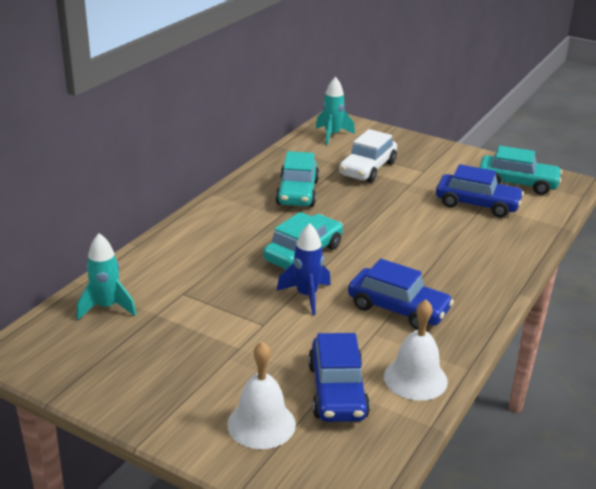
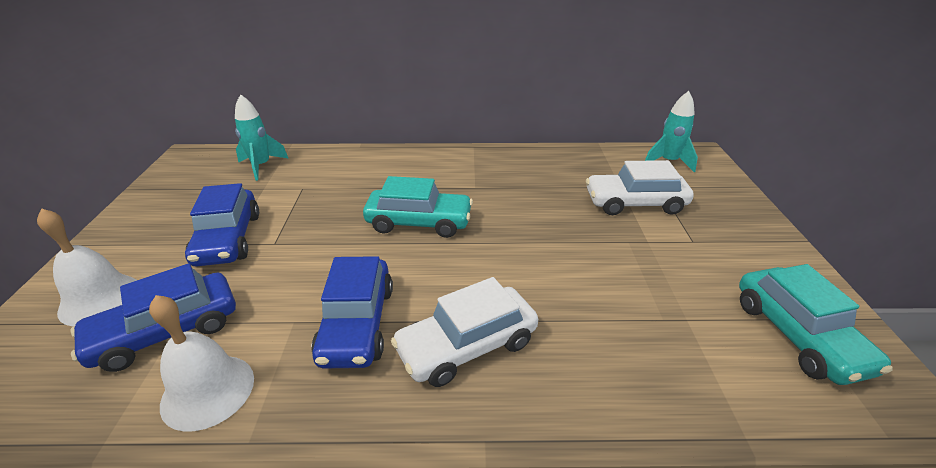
camera: 60 degrees right, 5 degrees up
turquoise car [275,151,319,207] -> none
blue rocket [277,223,331,315] -> none
blue car [436,164,524,217] -> blue car moved to [185,183,259,266]
none -> white car [391,277,538,387]

